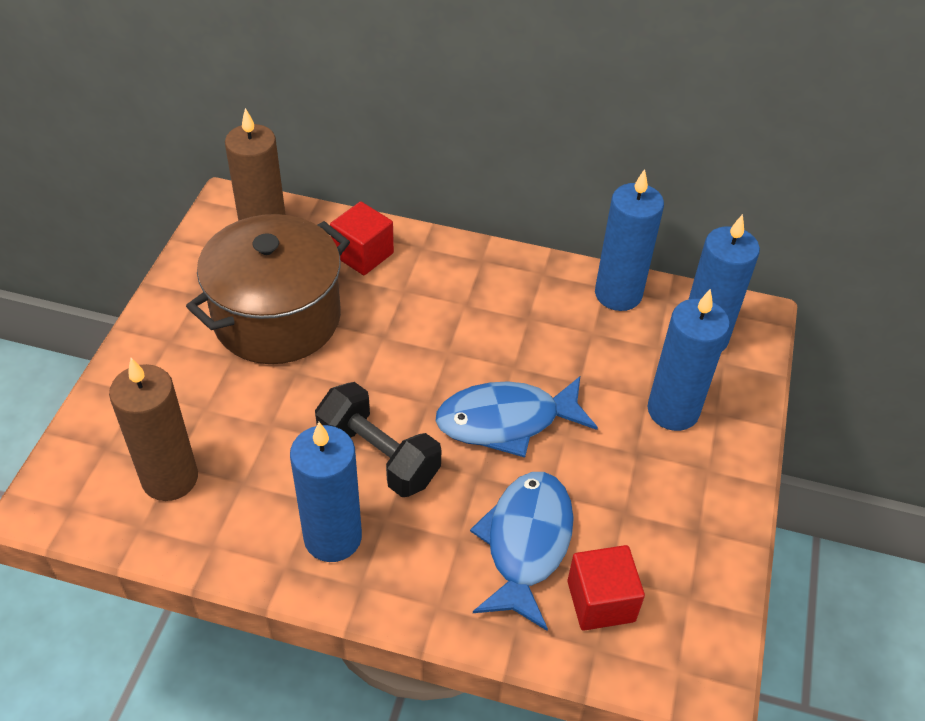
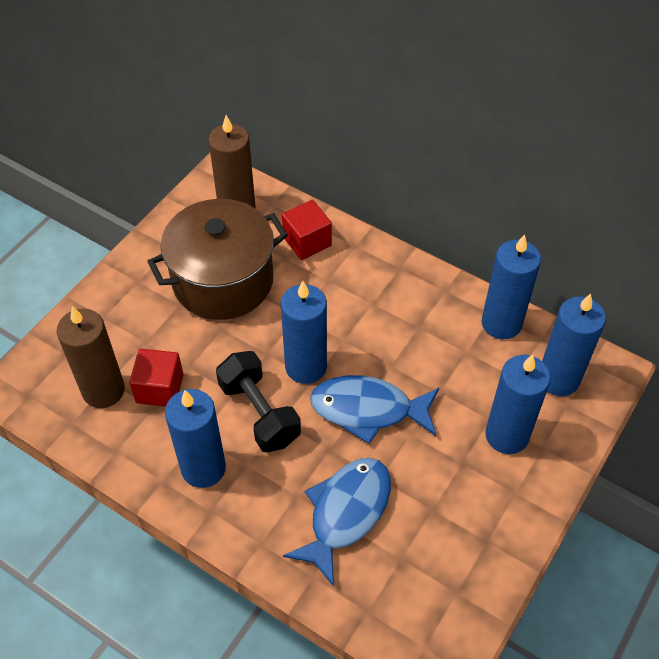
camera: 20 degrees right, 5 degrees up
red cube [567,545,645,631] -> red cube moved to [129,349,183,407]
none -> blue candle [281,281,327,384]

